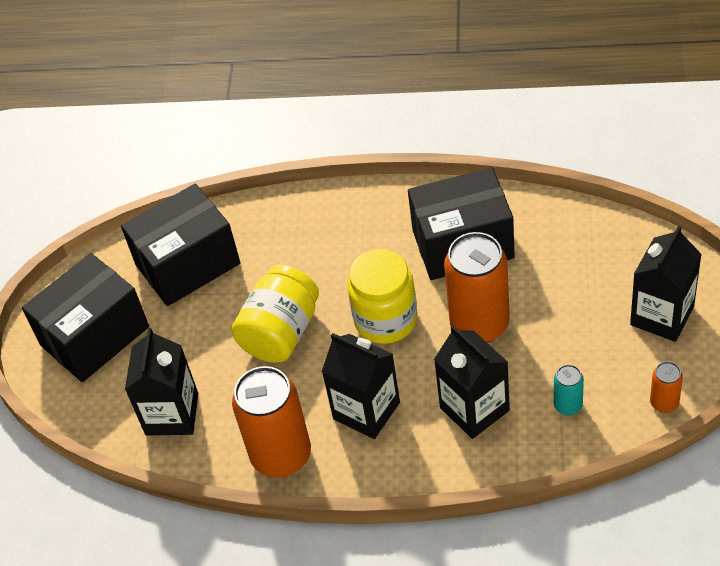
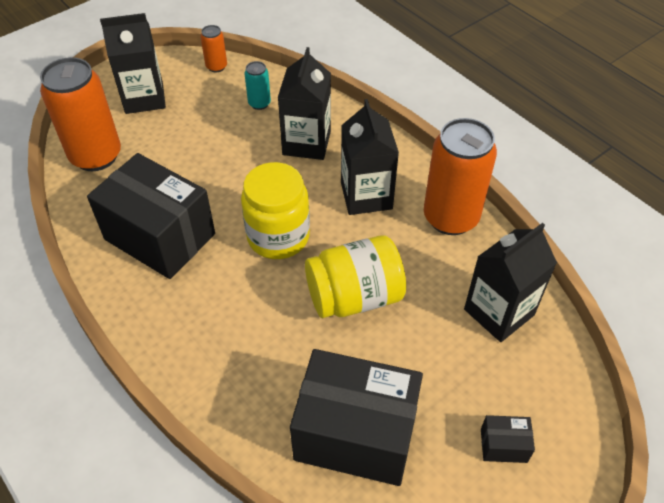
camera: 140 degrees left, 0 degrees up
black box [22,253,149,382] -> black box [481,415,535,463], size x0.41
orange can [444,232,510,343] -> orange can moved to [40,57,121,171]

